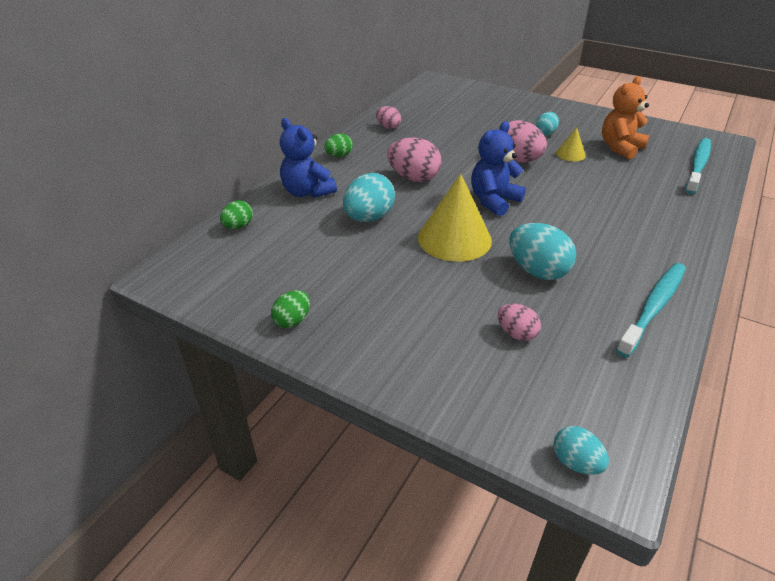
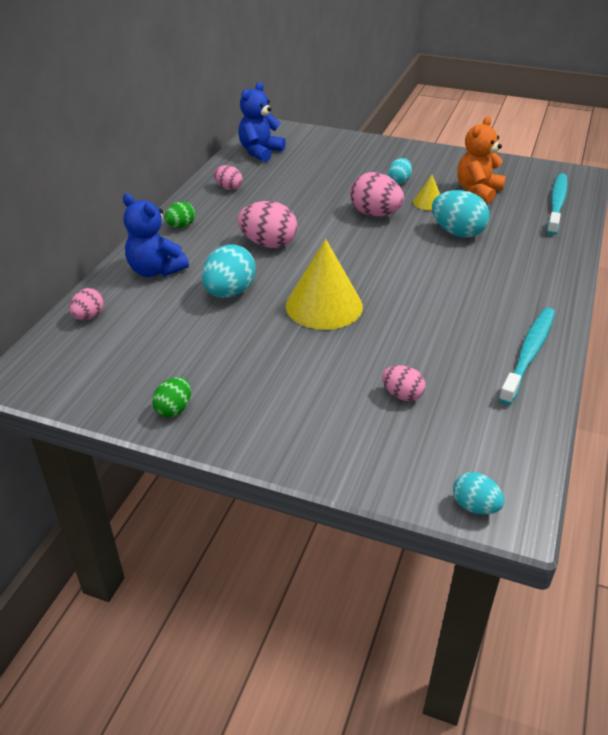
camera: 10 degrees left, 0 degrees up
green egg [220,200,253,229] -> pink egg [69,288,104,320]
blue teddy bear [471,121,526,216] -> blue teddy bear moved to [238,82,286,162]
turquoise egg [509,223,576,280] -> turquoise egg moved to [432,190,489,238]

